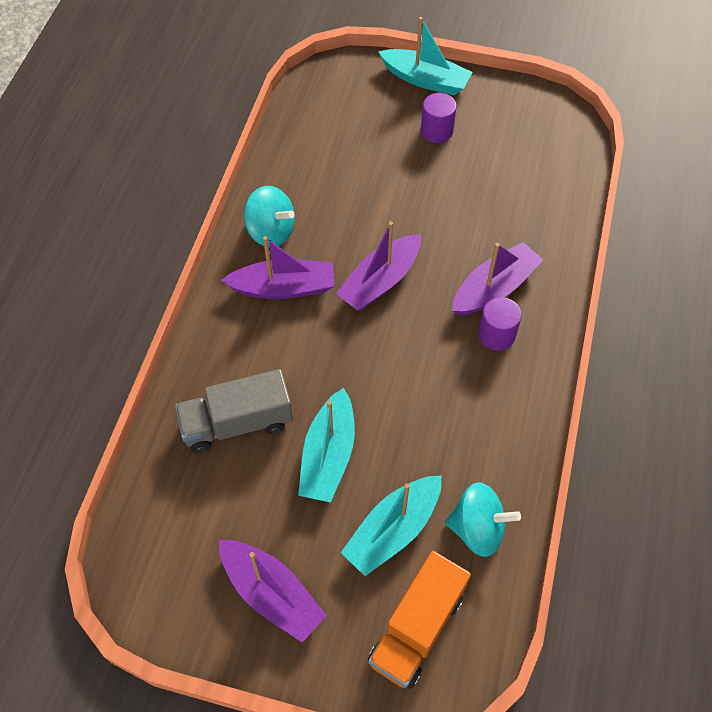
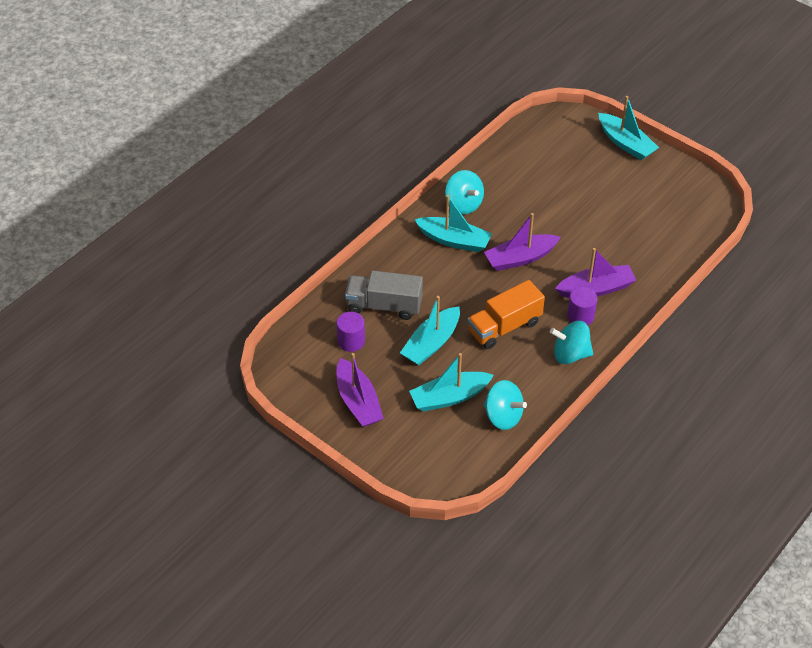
camera: 25 degrees right, 10 degrees down
purple boat [221,236,334,299] -> turquoise boat [414,195,492,252]
orange truck [368,551,471,689] -> orange truck moved to [467,280,545,349]
purple cylinder [421,93,457,143] -> purple cylinder moved to [337,312,365,352]
none -> turquoise spinning top [550,321,593,364]

